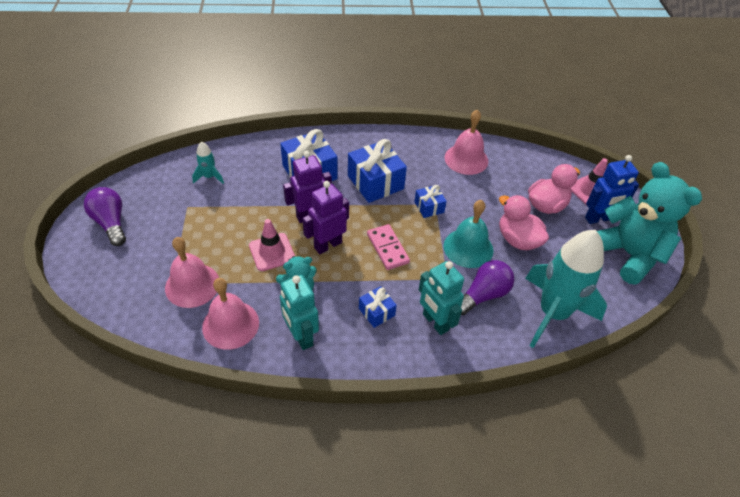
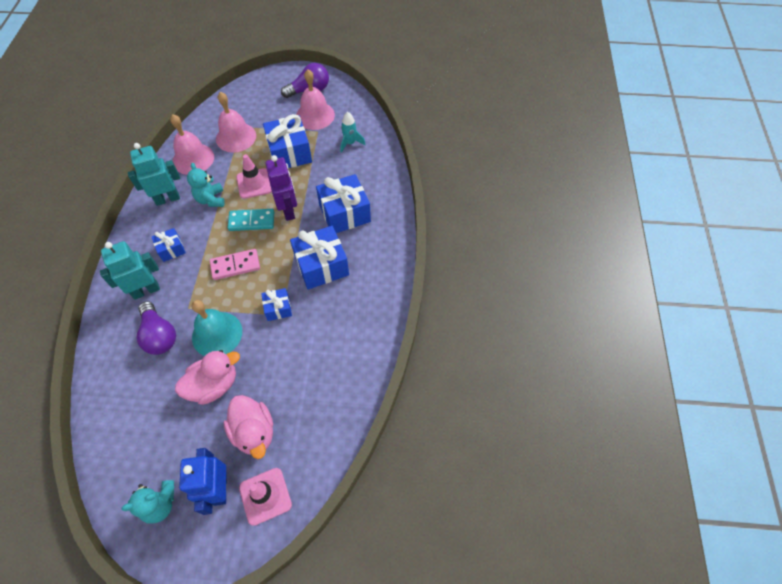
camera: 100 degrees right, 10 degrees up
purple robot [303,181,349,254] -> turquoise domino [228,209,274,231]
pink bell [445,110,488,175] -> pink bell moved to [296,69,335,130]
turquoise rocket [525,230,607,348] -> none
turquoise teddy bear [597,162,702,285] -> turquoise teddy bear [121,480,175,524], size x0.49
none -> blue gift [263,114,312,168]

